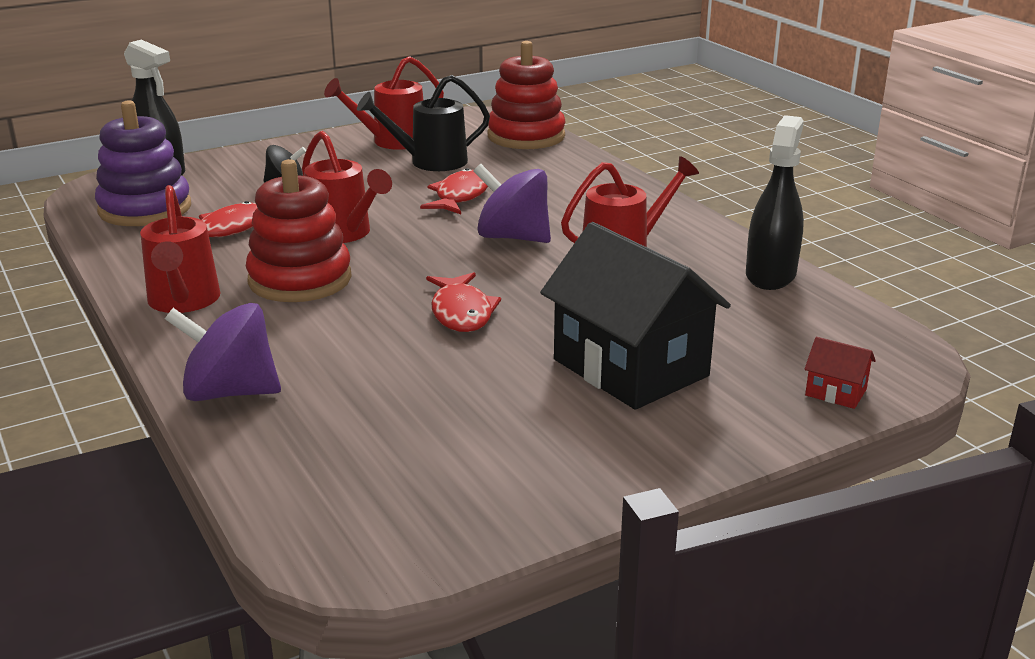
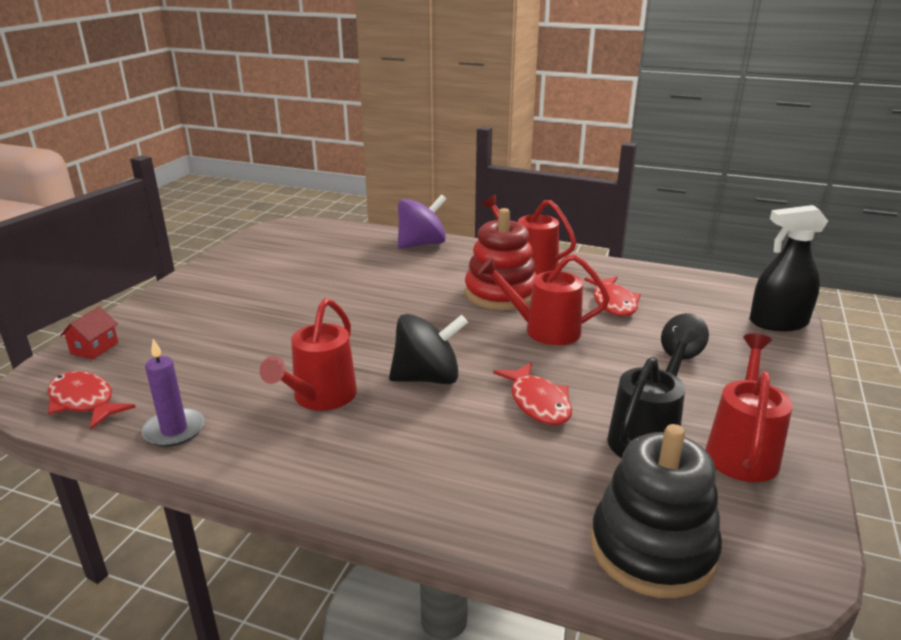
camera: 140 degrees right, 0 degrees up
purple stacking toy [95,100,191,226] -> none
red fish [426,272,501,332] -> red fish moved to [47,371,136,429]
purple spinning top [474,164,551,243] -> black spinning top [389,314,468,384]
red stacking toy [487,41,566,149] -> black stacking toy [590,424,722,598]
black house [540,222,731,410] -> none
black spray bottle [746,115,804,290] -> purple candle [142,339,205,447]
red house [804,337,876,409] -> red house turned 60 degrees counterclockwise [60,306,119,359]

